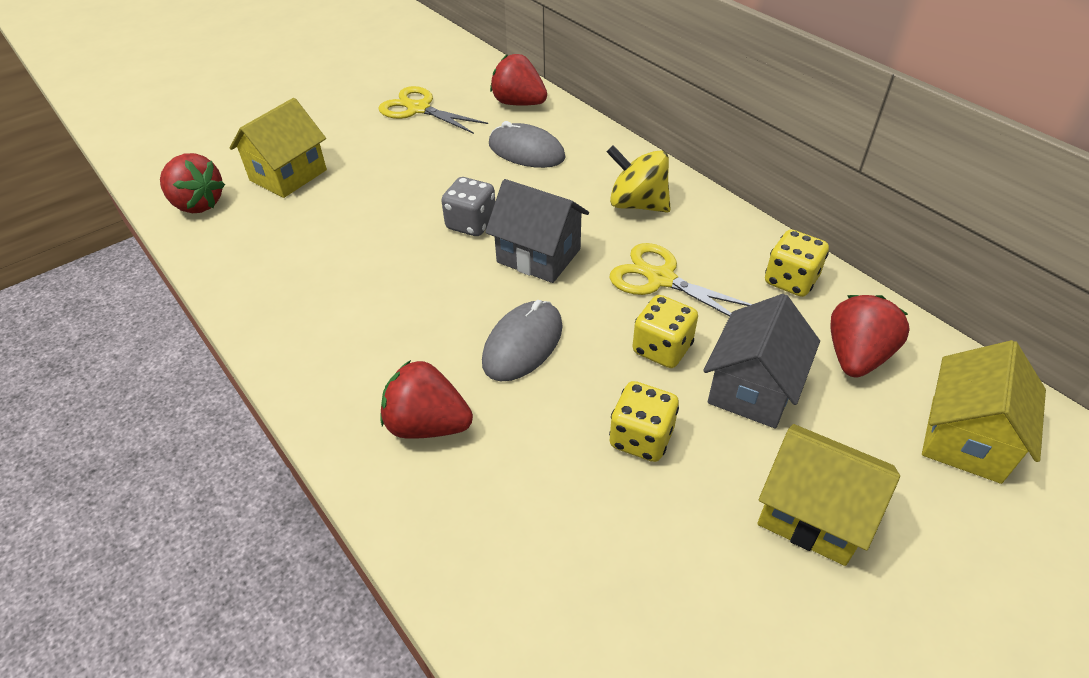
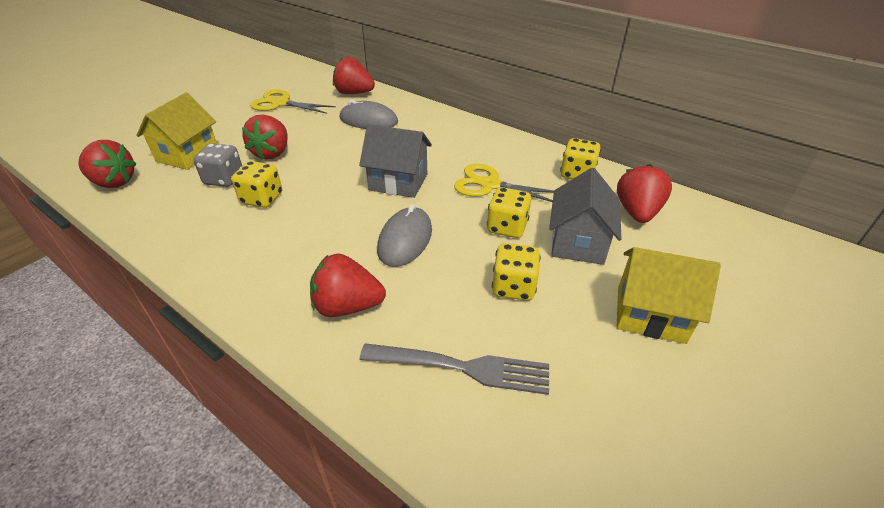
camera: 15 degrees left, 5 degrees down
grey dice [441,177,495,236] -> grey dice moved to [194,143,242,187]
yellow spinning top [607,145,671,213] -> none
yellow house [922,340,1046,484] -> none
none -> yellow dice [232,161,282,208]
none -> red strawberry [242,115,288,160]
none -> grey fork [360,343,549,395]

